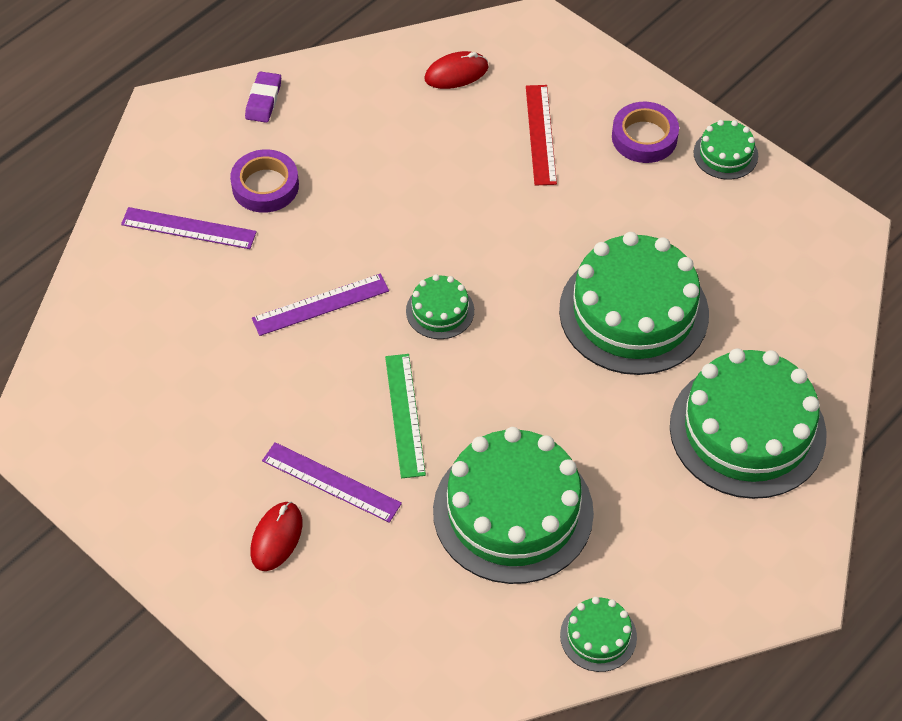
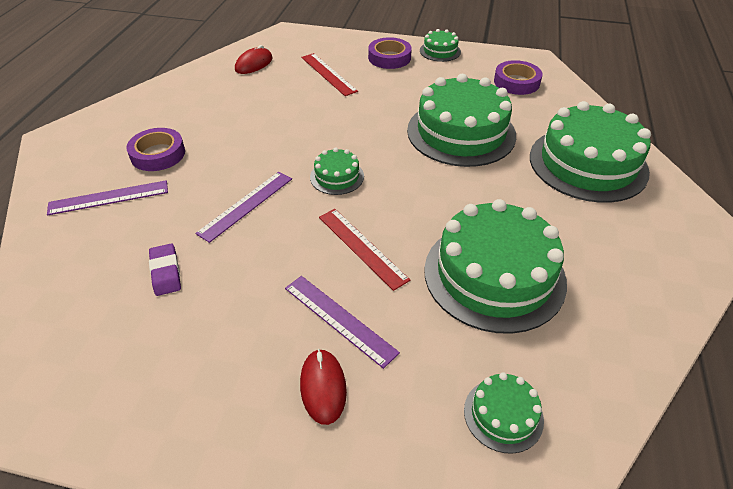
camera: 30 degrees left, 10 degrees down
purple eraser [245,71,281,123] -> purple eraser moved to [149,243,181,296]
purple ruler [262,442,402,523] -> purple ruler turned 45 degrees clockwise [285,276,400,369]
green ruler [385,354,426,478] -> red ruler [319,209,410,291]
green cake [560,597,637,672] -> green cake moved to [464,372,544,454]
none -> purple tape [494,60,542,95]

